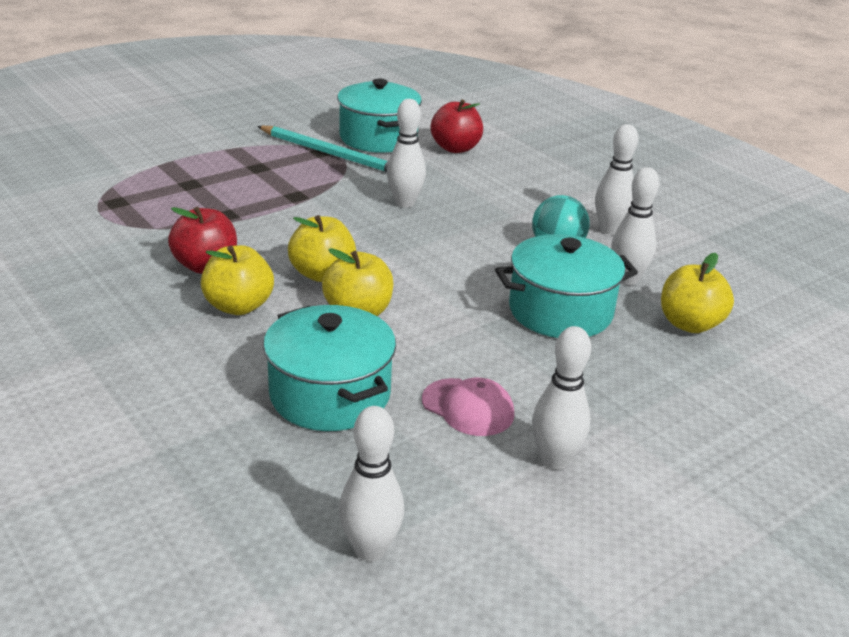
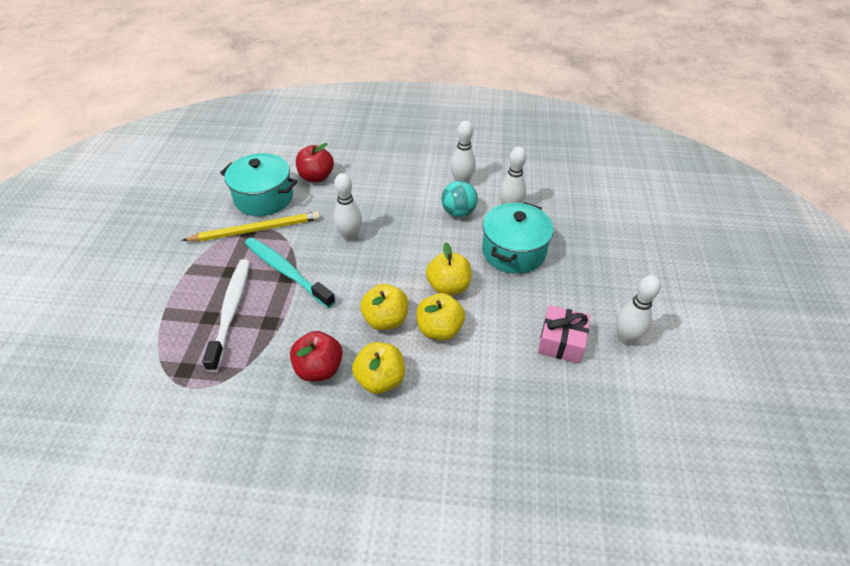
camera: 45 degrees left, 15 degrees up
turquoise pencil [257,126,389,173] -> yellow pencil [182,212,321,242]
turquoise pot [263,305,396,431] -> none
white bowling pin [339,406,404,562] -> none
pink cap [422,378,514,436] -> pink gift [538,305,590,363]
yellow apple [661,253,734,333] -> yellow apple moved to [426,242,472,296]
none -> white toothbrush [202,259,250,372]
none -> turquoise toothbrush [245,237,336,308]

